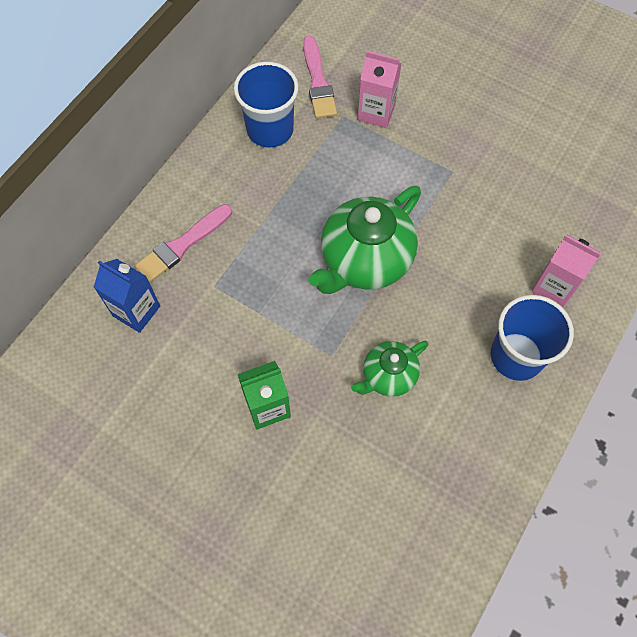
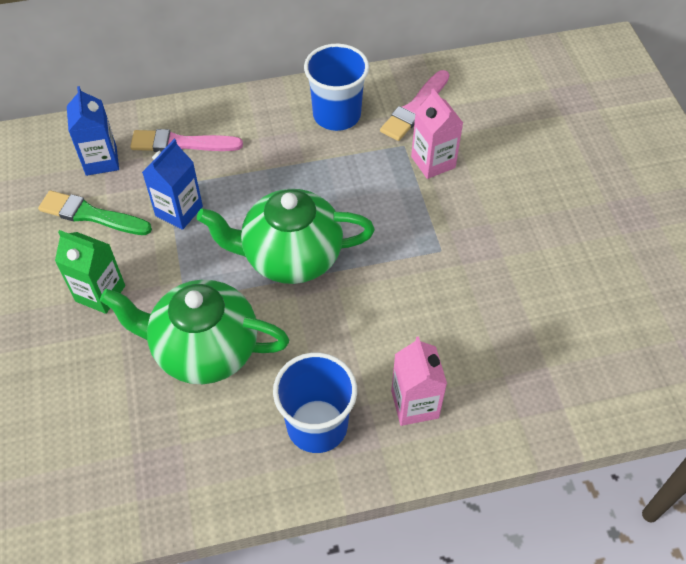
camera: 45 degrees right, 10 degrees down
green teapot [351,341,428,397] -> green teapot [100,280,289,384], size x1.79
none -> green brush [38,190,152,235]
none -> blue carton [142,139,203,230]

